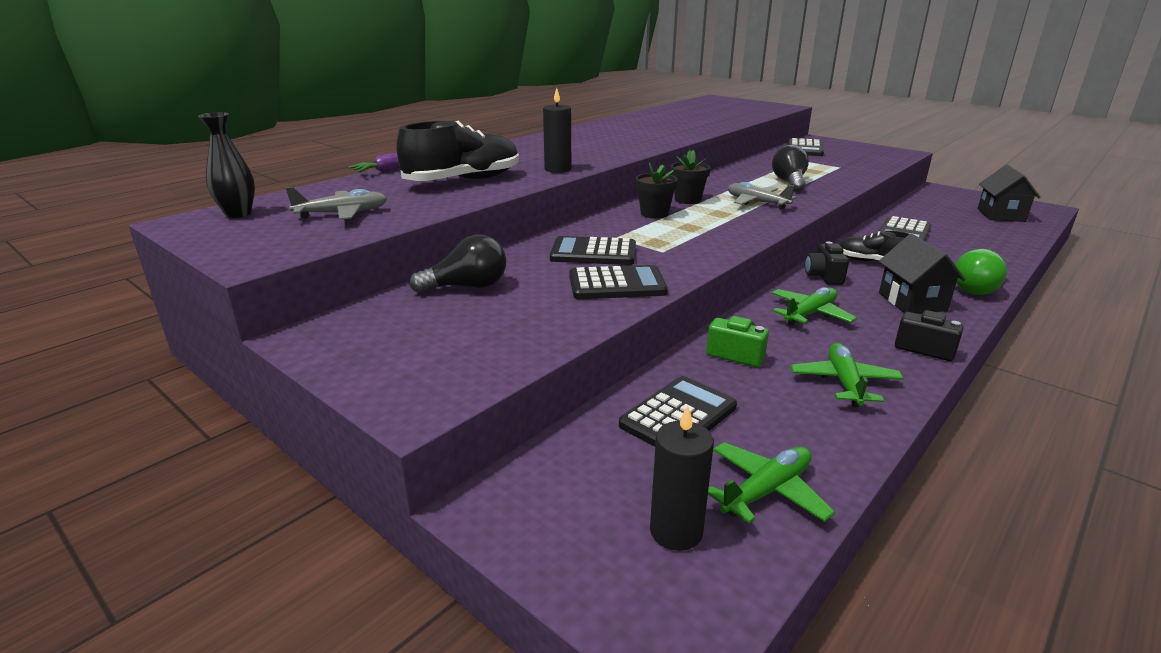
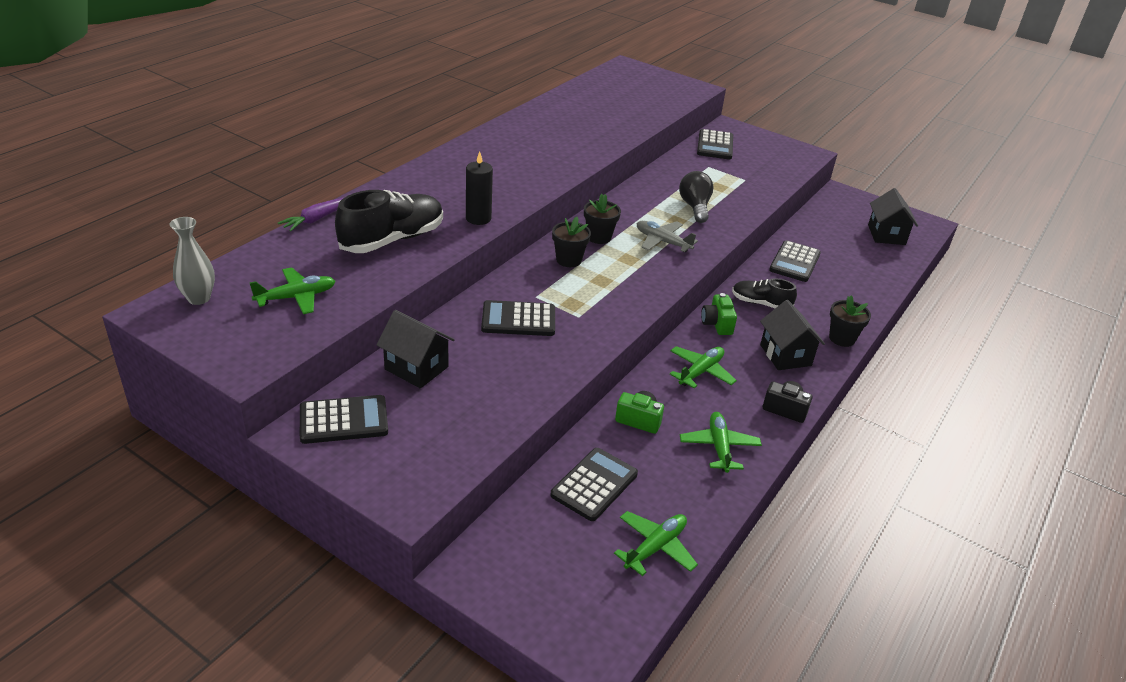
camera: 10 degrees left, 10 degrees up
black vase [198,112,255,218] -> grey vase [170,217,215,305]
grey plane [286,187,387,220] -> green plane [250,267,335,314]
black light bulb [409,234,506,293] -> black house [376,310,455,389]
black calculator [569,265,668,299] -> black calculator moved to [300,395,388,444]
black candle [650,405,714,551] -> none
black camera [805,242,849,285] -> green camera [701,293,737,335]
green light bulb [955,249,1007,295] -> black flower pot [829,296,871,347]

